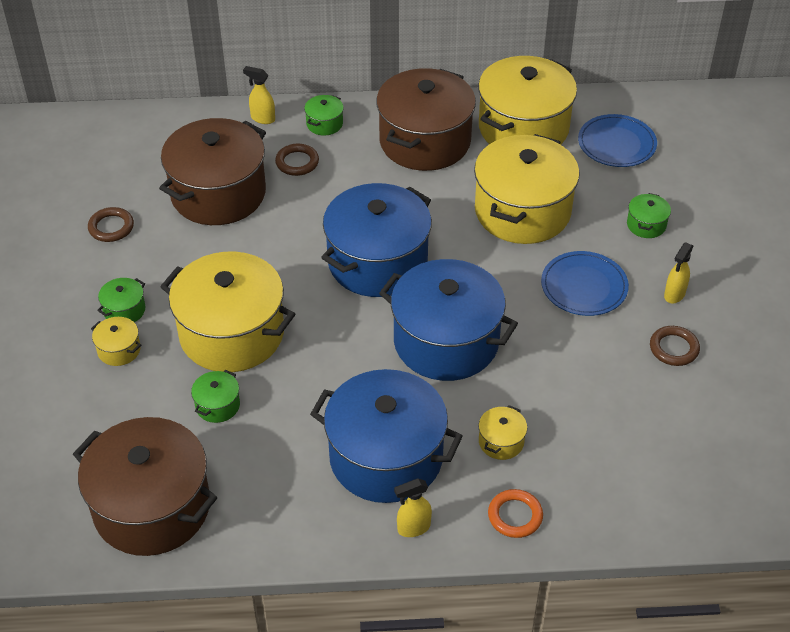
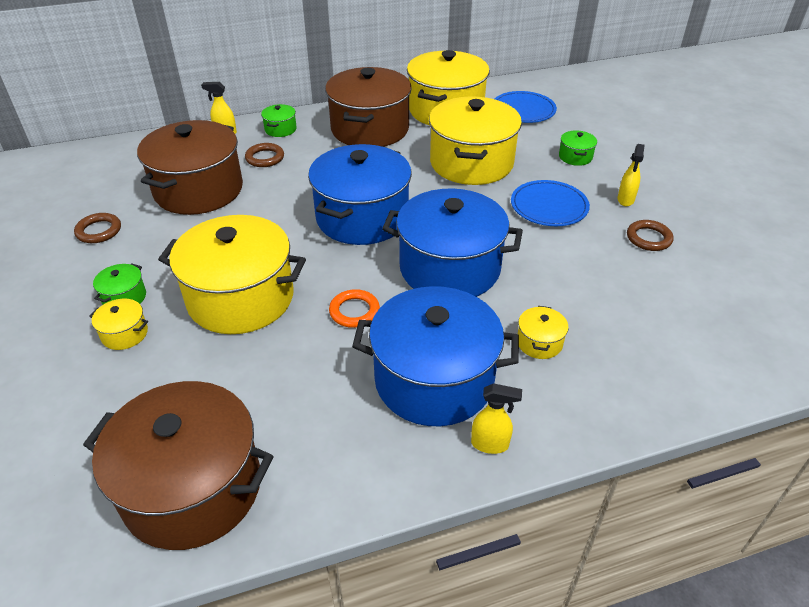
camera: 15 degrees left, 5 degrees down
green pot [191,370,240,423] -> none
yellow spray bottle [394,478,432,537] -> yellow spray bottle turned 135 degrees counterclockwise [471,383,522,454]
orange ring [488,489,543,538] -> orange ring moved to [329,289,380,328]

